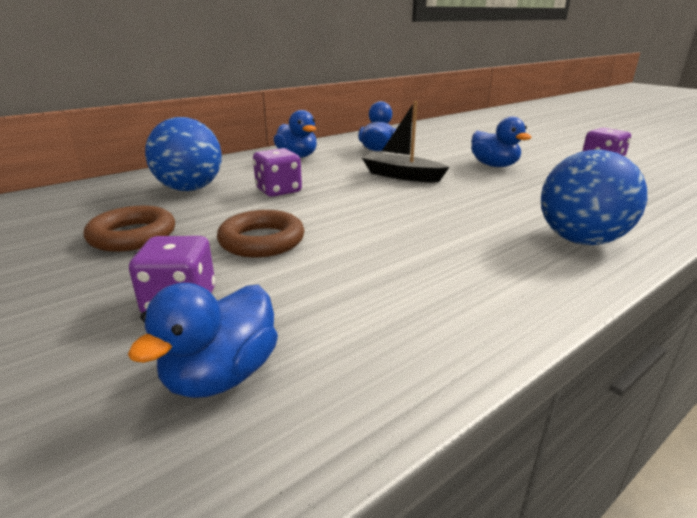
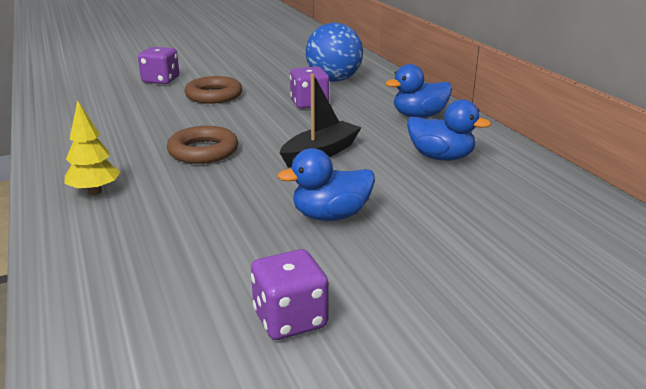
camera: 105 degrees right, 0 degrees up
brown ring [84,206,175,252] -> brown ring moved to [167,126,238,164]
blue duck [128,283,278,398] -> none
blue ball [541,150,648,245] -> yellow tree [64,100,120,195]

